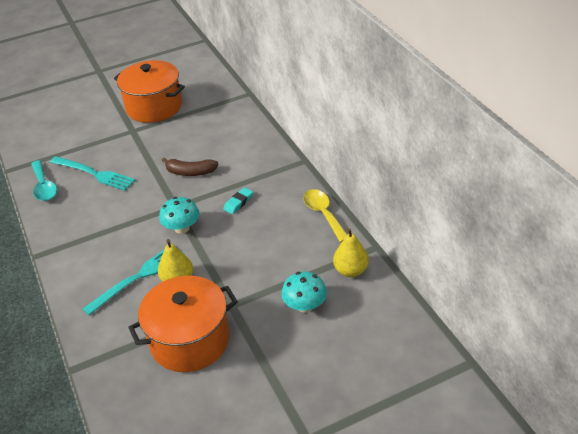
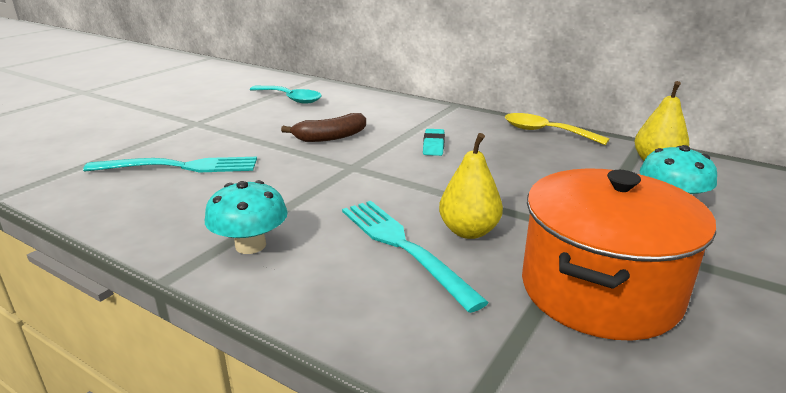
camera: 35 degrees left, 15 degrees down
turquoise spoon [31,160,57,201] -> turquoise spoon moved to [250,86,322,104]
turquoise fork [83,250,181,315] -> turquoise fork turned 45 degrees counterclockwise [342,201,489,313]
orange pot [114,60,185,123] -> none
turquoise mushroom [159,197,200,234] -> turquoise mushroom moved to [205,180,288,254]

